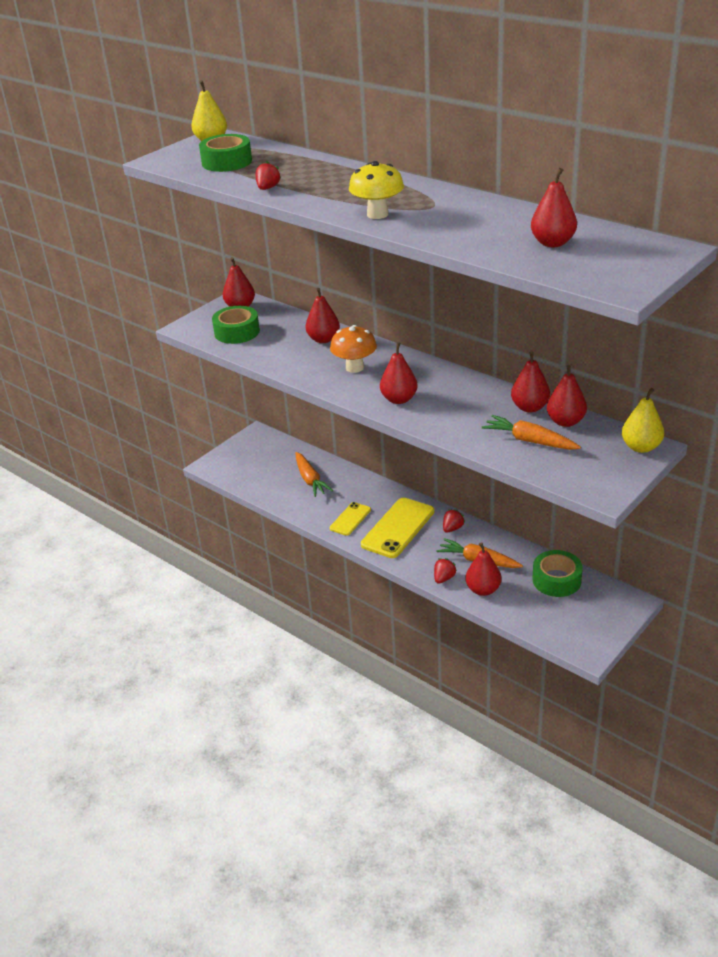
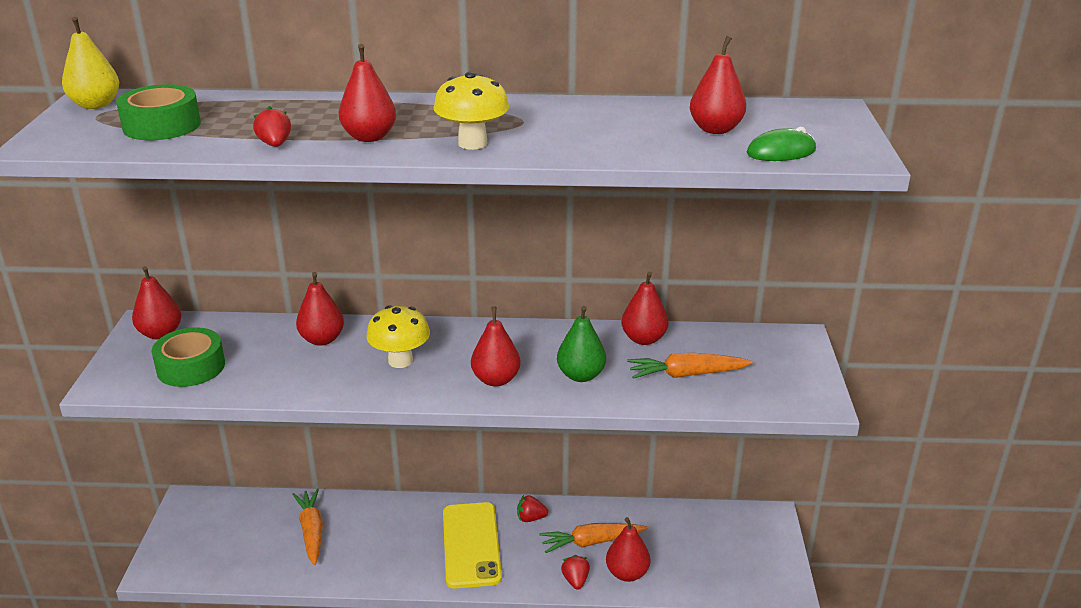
camera: 40 degrees left, 5 degrees down
orange carrot [295,452,333,497] -> orange carrot turned 135 degrees counterclockwise [292,488,323,565]
orange mushroom [330,325,377,373] -> yellow mushroom [366,305,430,368]
yellow phone [330,502,371,536] -> none
red strawberry [443,509,465,533] -> red strawberry turned 90 degrees counterclockwise [517,495,548,522]
green tape [532,550,583,597] -> none
red pear [547,365,587,427] -> red pear moved to [339,44,396,142]
yellow pear [622,388,664,453] -> none
none -> green pear [557,306,606,382]
none -> green mouse [747,127,816,161]

